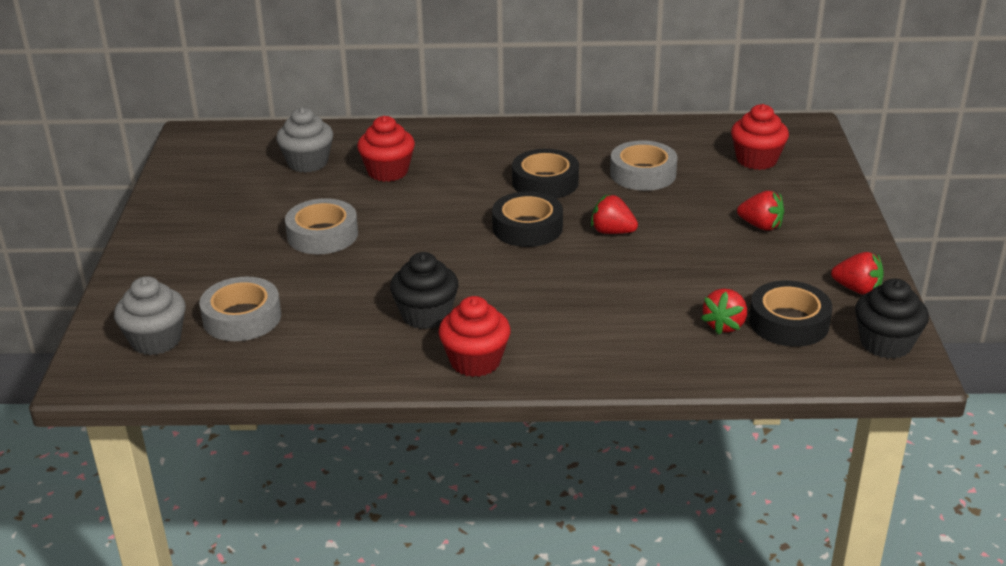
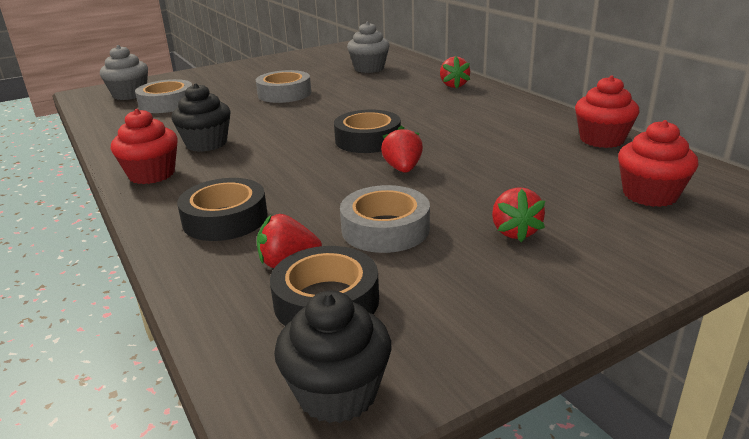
camera: 60 degrees right, 5 degrees down
red cupcake [357,116,415,182] -> red cupcake moved to [575,76,640,148]
black tape [512,149,579,199] -> black tape moved to [177,178,268,241]
grey tape [610,140,678,191] -> grey tape moved to [340,185,430,253]
red strawberry [831,252,884,295] -> red strawberry moved to [440,56,470,88]

